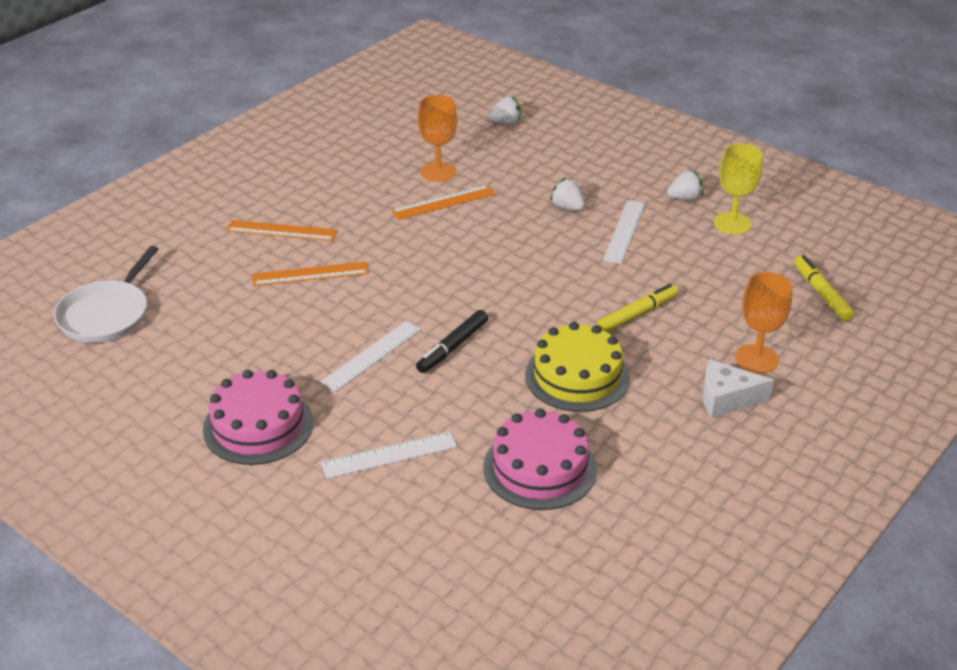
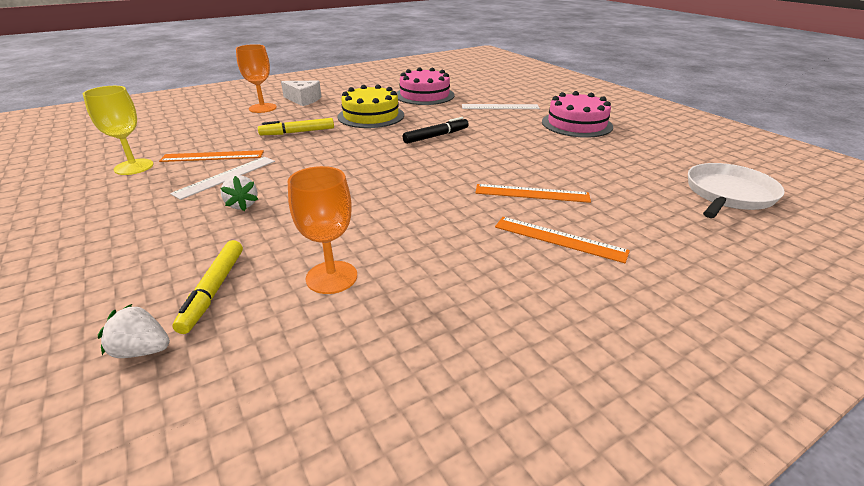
camera: 160 degrees left, 5 degrees down
white ruler [321,321,421,392] -> none
orange ruler [391,185,495,220] -> orange ruler moved to [159,150,264,162]
white strawberry [667,169,703,200] -> none
yellow marker [794,255,854,321] -> yellow marker moved to [172,240,243,334]

